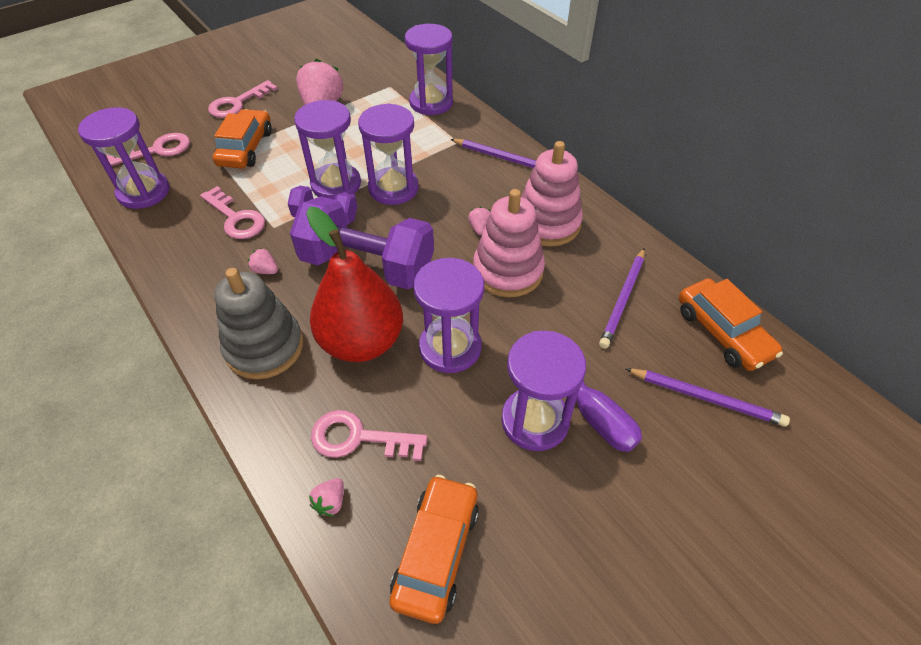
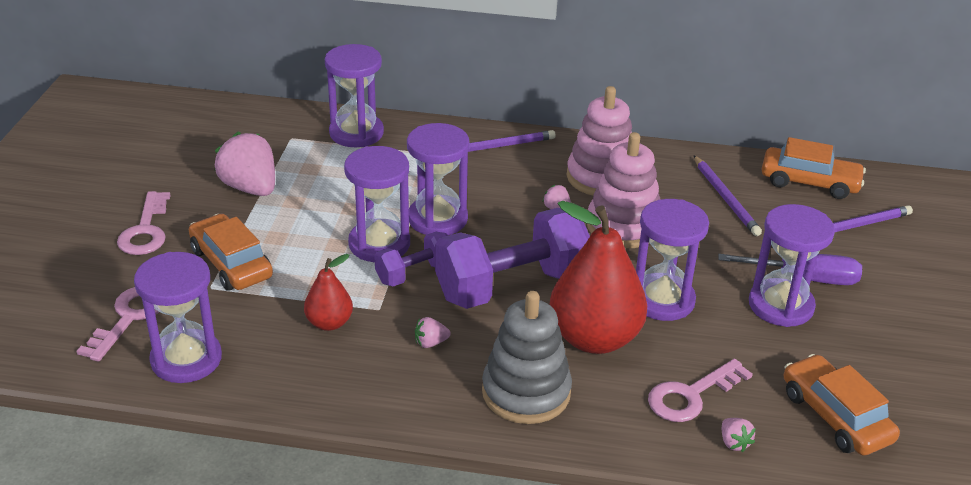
camera: 45 degrees left, 15 degrees down
pink key [200,186,265,239] -> red pear [304,254,353,331]

